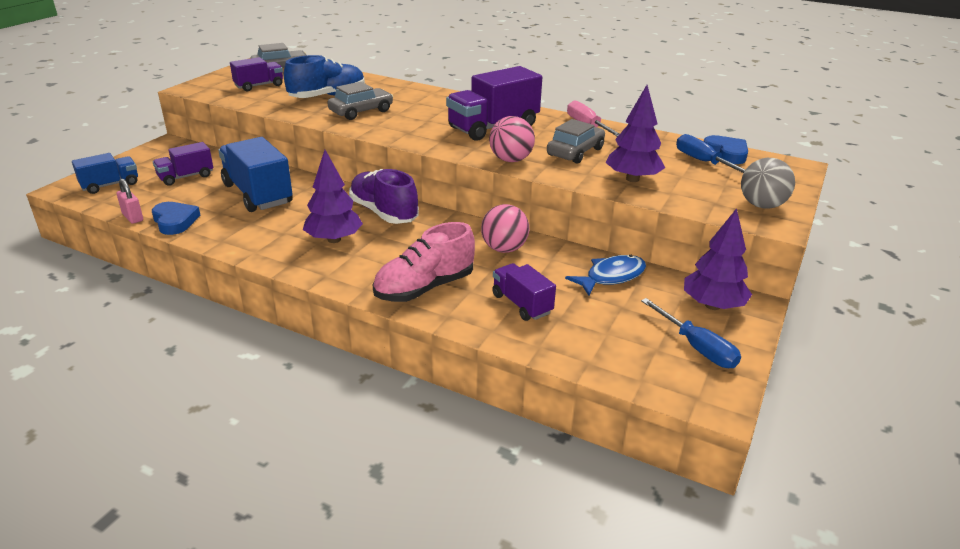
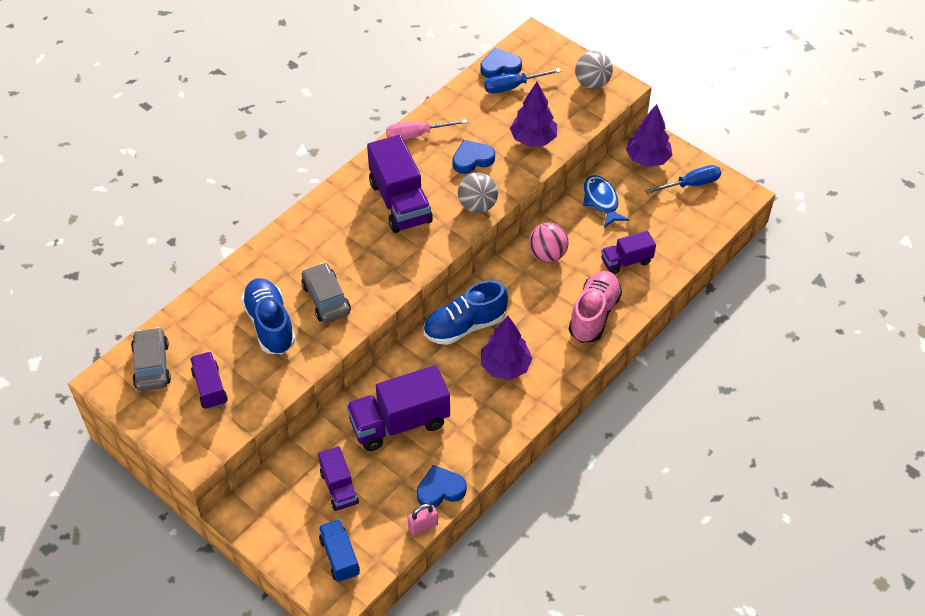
camera: 75 degrees left, 20 degrees up
blue truck [218,137,293,212] -> purple truck [346,365,450,451]
purple shoe [349,169,419,224] -> blue shoe [424,280,508,345]
pink shoe [372,222,475,302] -> pink shoe turned 135 degrees counterclockwise [569,271,622,343]
pink ball [489,116,535,162] -> grey ball [458,172,498,213]
grey car [547,119,605,164] -> blue heart [453,140,495,174]

